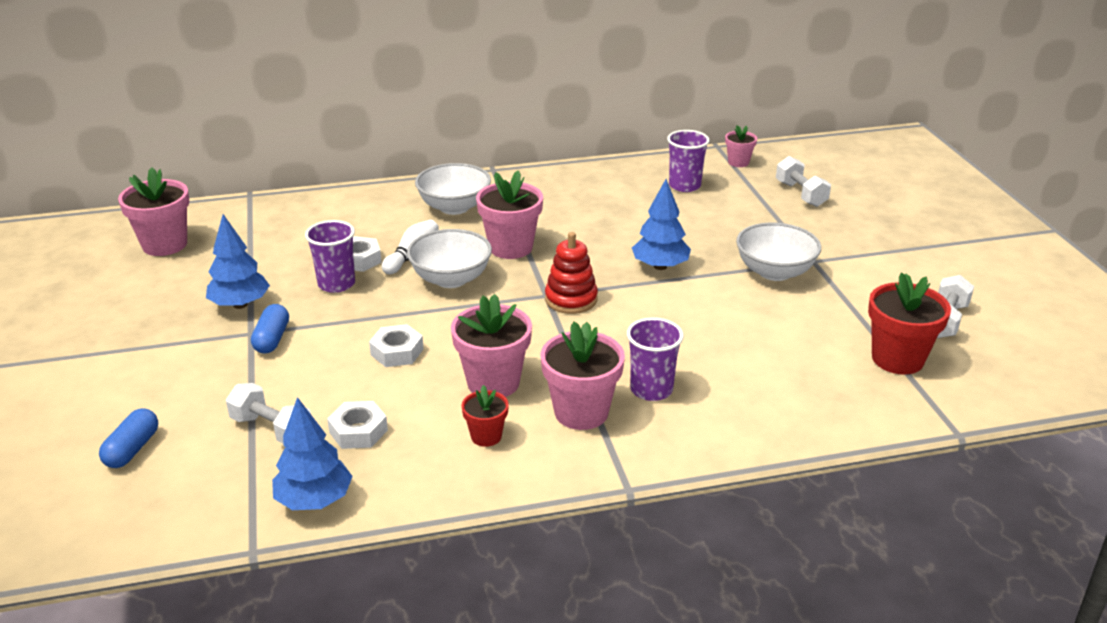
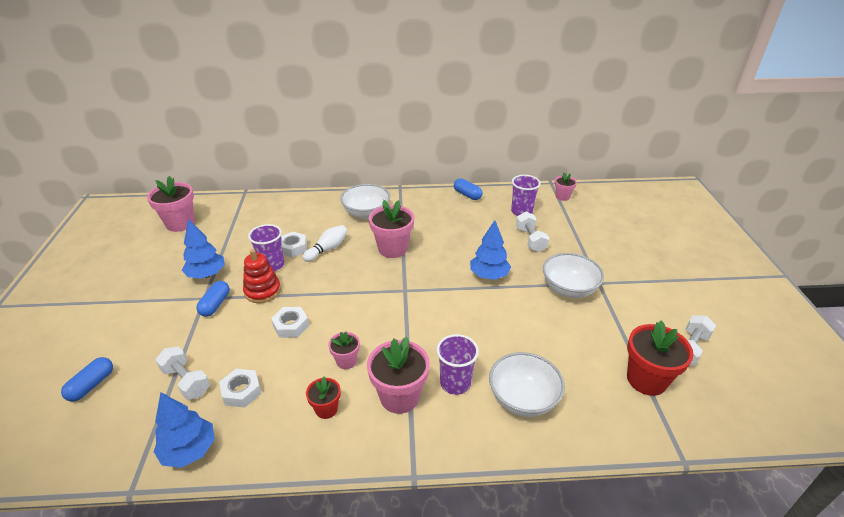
camera: 10 degrees right, 5 degrees up
white bowl [407,229,492,288] -> white bowl moved to [489,352,565,417]
pink flower pot [451,294,532,397] -> pink flower pot [328,332,360,369], size x0.55
red stacking toy [545,232,598,314] -> red stacking toy moved to [243,249,281,303]
white dumbbell [776,156,831,207] -> white dumbbell moved to [516,212,549,252]
none -> blue capsule [454,178,483,200]

